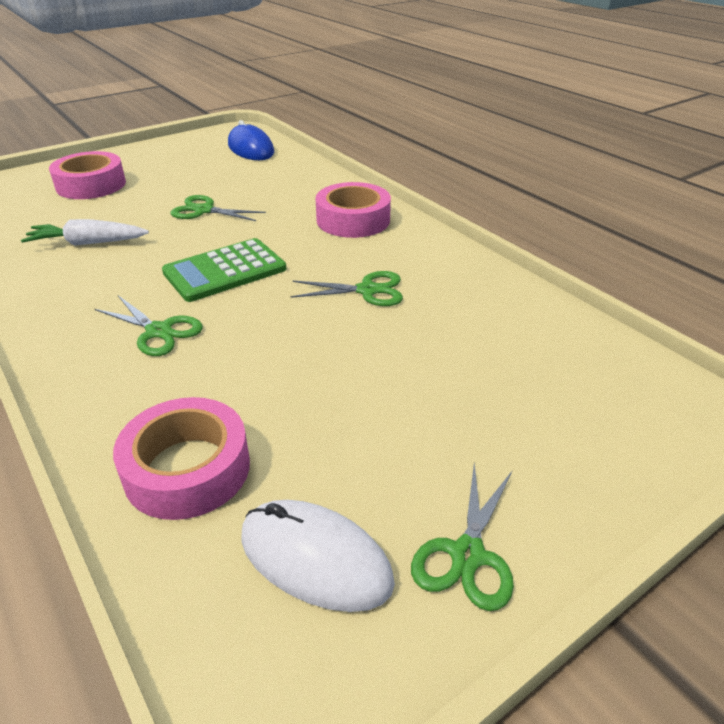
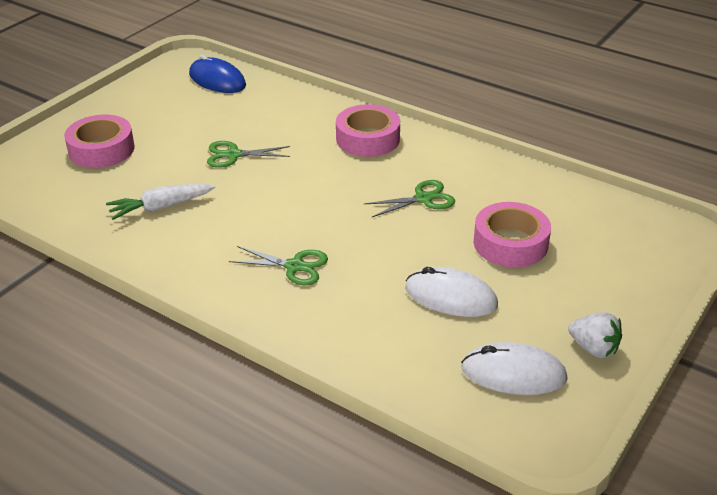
camera: 20 degrees left, 0 degrees up
pink tape [113,397,250,520] -> pink tape moved to [474,202,551,267]
green calculator [162,238,286,302] -> none
green scissors [411,463,514,611] -> white strawberry [568,312,622,358]
none -> white mouse [405,267,498,317]

